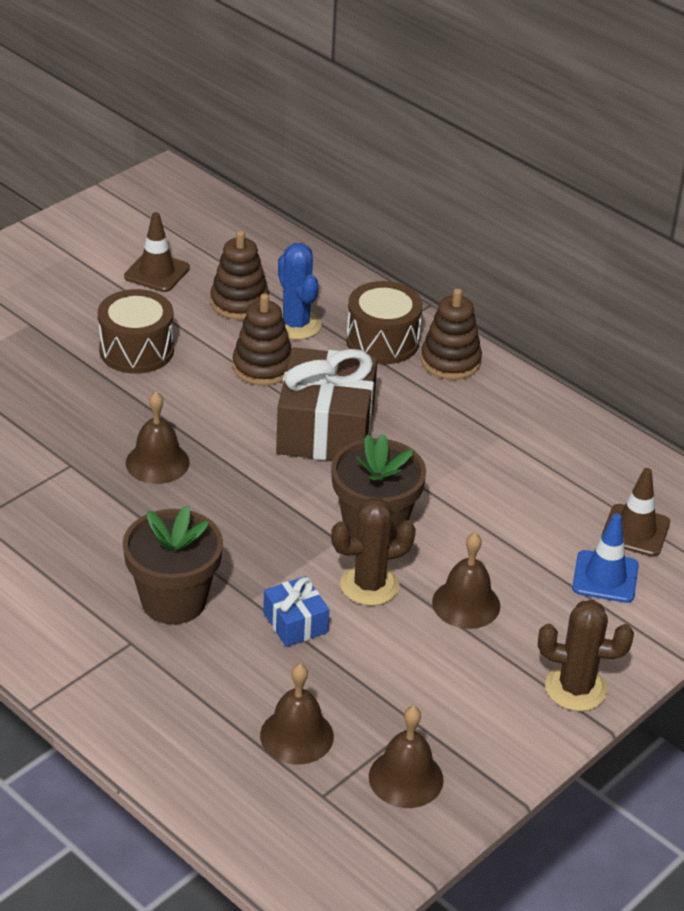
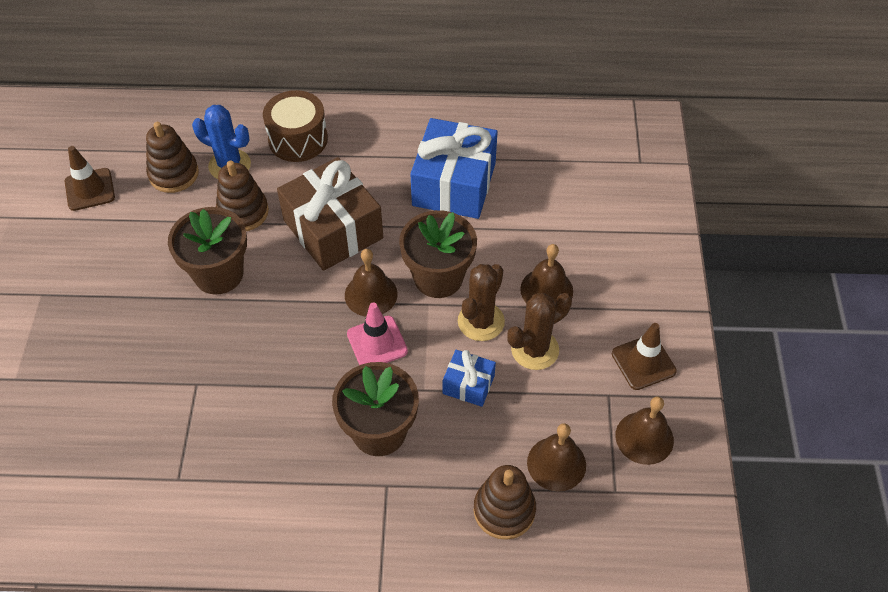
camera: 40 degrees left, 15 degrees up
brown drum [98,289,174,374] -> none
brown bell [126,392,190,484] -> brown bell moved to [345,249,398,316]
brown stacking toy [421,288,482,380] -> brown stacking toy moved to [474,465,536,540]
brown cactus [538,600,634,711] -> brown cactus moved to [507,293,572,370]
blue traffic cone [572,514,639,603] -> none
brown traffic cone [601,468,670,557] -> brown traffic cone moved to [612,323,677,390]
none -> brown flower pot [168,207,247,295]
none -> pink traffic cone [347,302,408,365]
none -> blue gift [410,118,497,219]

